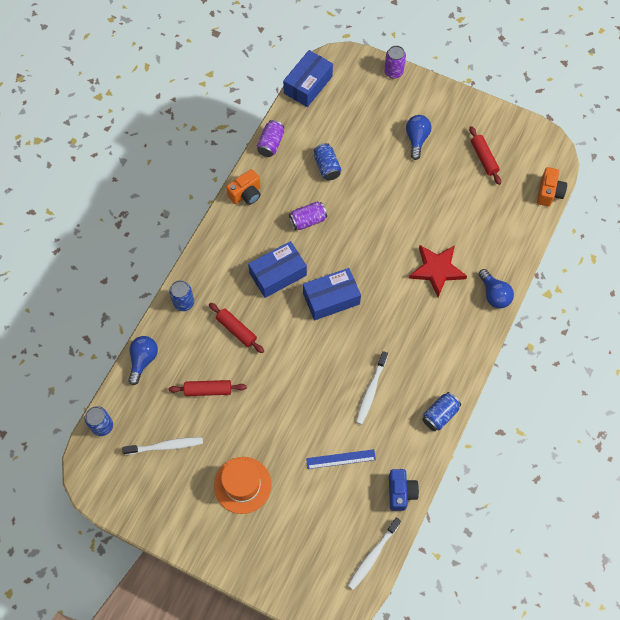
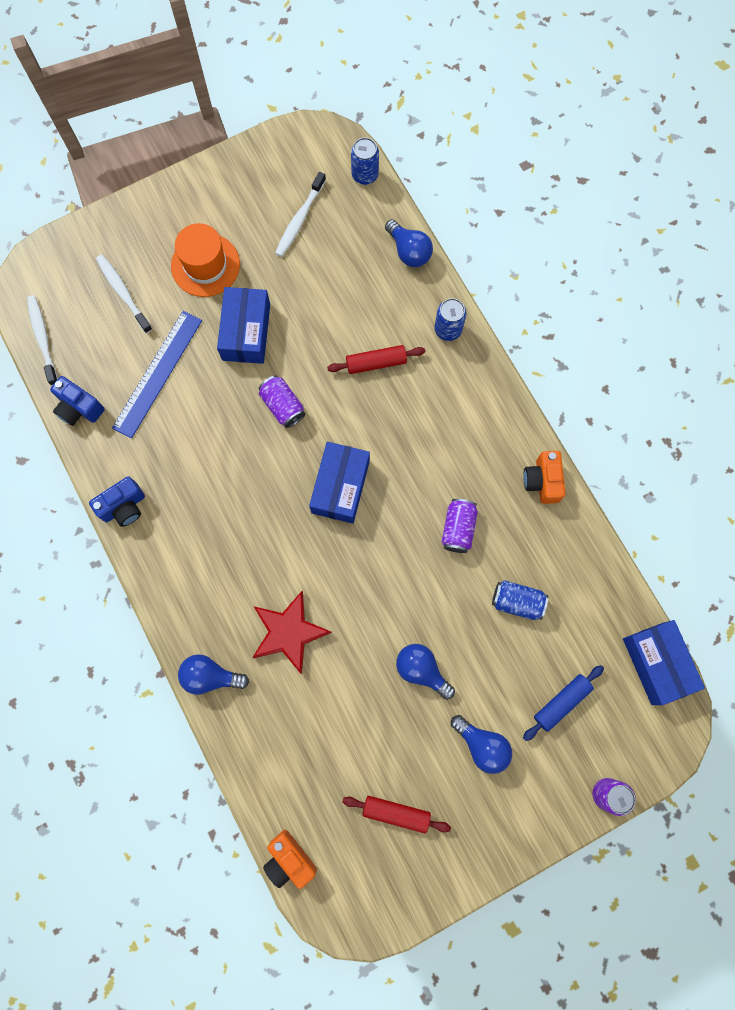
camera: 125 degrees right, 10 degrees up
red rolling pin [169,380,247,396] -> none
blue box [248,241,307,298] -> blue box moved to [217,287,270,364]
purple can [257,120,284,157] -> purple can moved to [259,375,305,428]
blue ruler [306,449,376,469] -> blue ruler [112,311,202,438], size x1.64
white toothbrush [356,351,388,425] -> white toothbrush moved to [96,254,152,334]
blue can [422,392,461,431] -> blue camera [89,476,145,527]
none -> blue light bulb [396,644,455,700]
none -> blue rolling pin [523,665,604,741]

